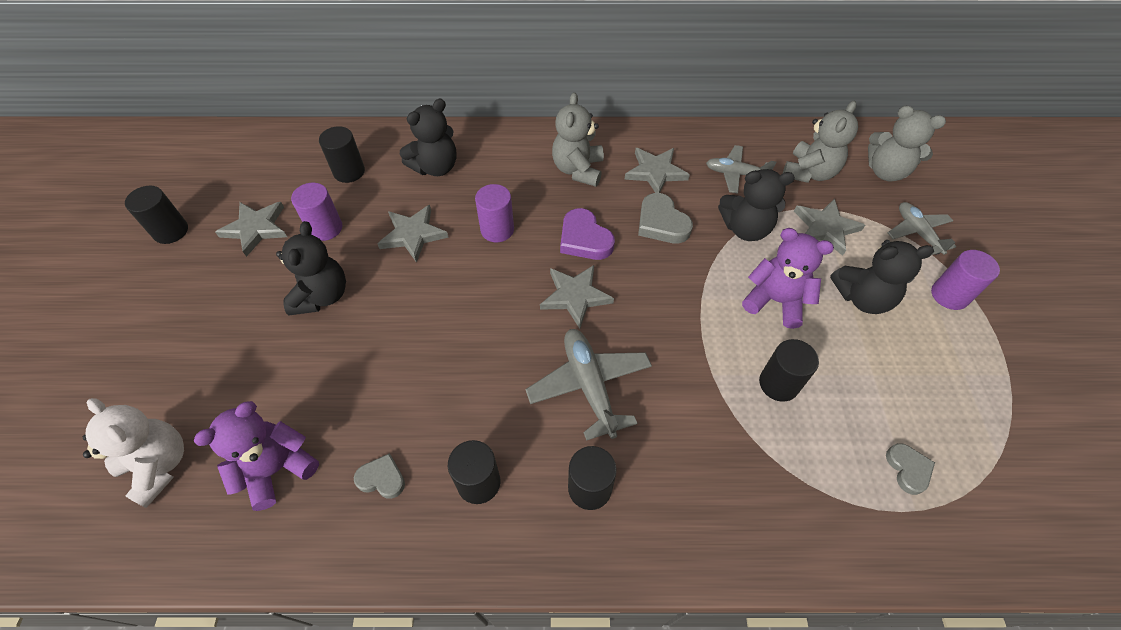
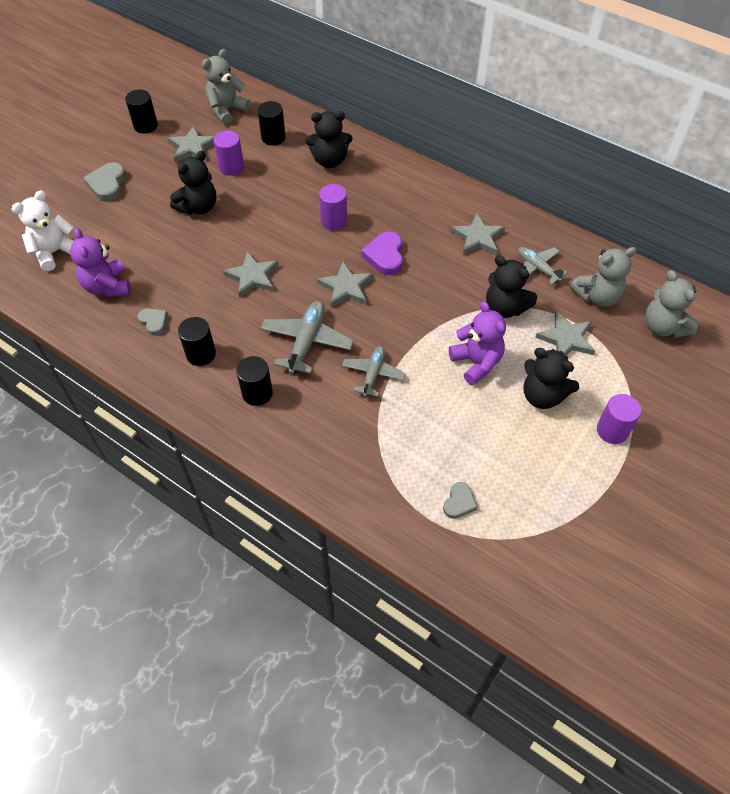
camera: 35 degrees right, 0 degrees up
white teddy bear [83,398,184,508] -> white teddy bear turned 120 degrees counterclockwise [12,191,74,271]
purple teddy bear [194,401,319,511] -> purple teddy bear turned 105 degrees counterclockwise [70,228,131,297]
grey star [377,205,449,263] -> grey star moved to [223,251,279,298]
grey teddy bear [552,92,604,187] -> grey teddy bear moved to [202,49,251,125]
grey heart [638,193,693,244] -> grey heart moved to [83,162,126,202]
black cylinder [759,339,819,402] -> none
grey plane [888,202,956,255] -> grey plane moved to [342,346,406,397]

